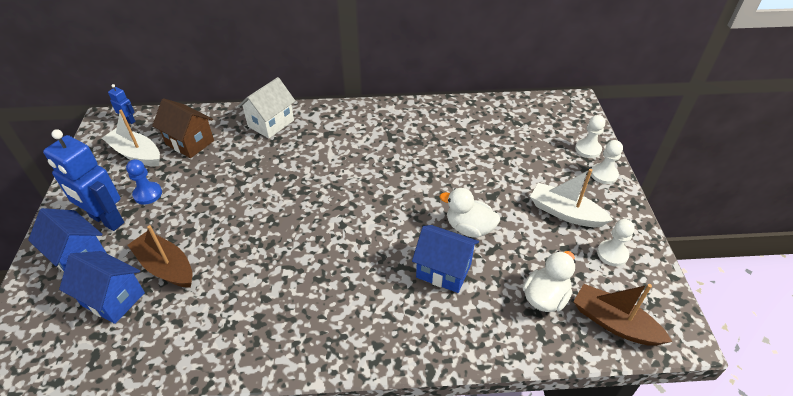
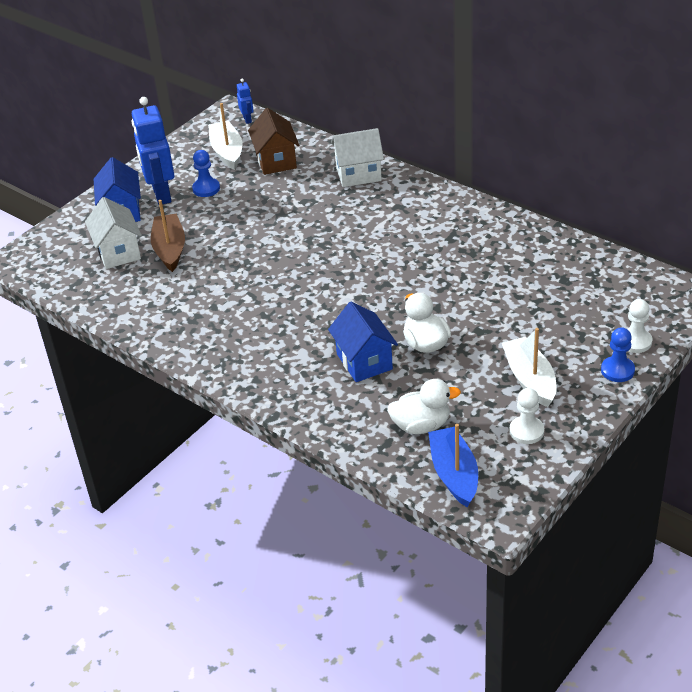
camera: 45 degrees right, 5 degrees down
blue house [59,251,145,324] -> white house [85,197,142,269]
brown boat [573,284,672,346] -> blue boat [428,424,478,507]
white pawn [591,140,623,184] -> blue pawn [601,327,635,382]

